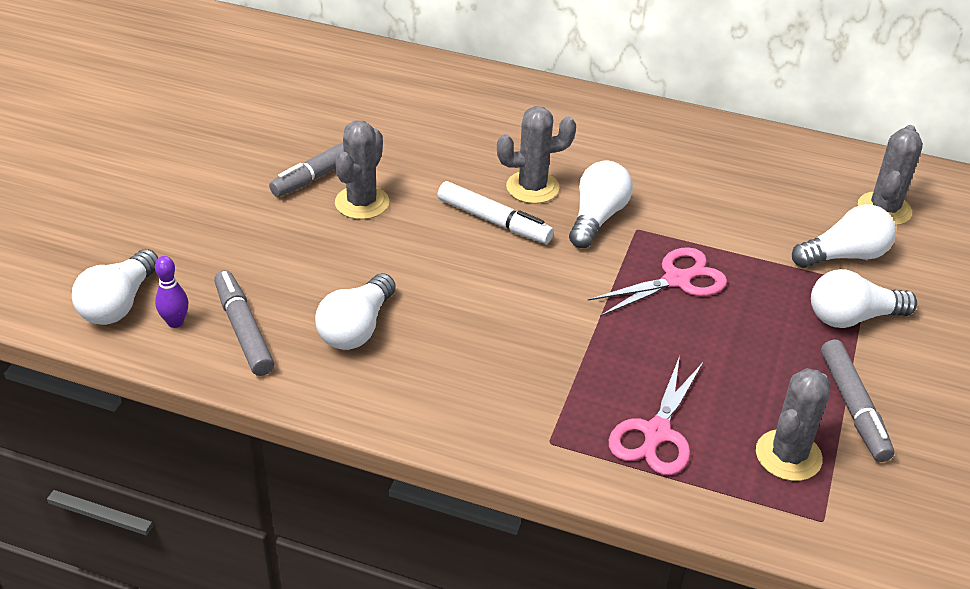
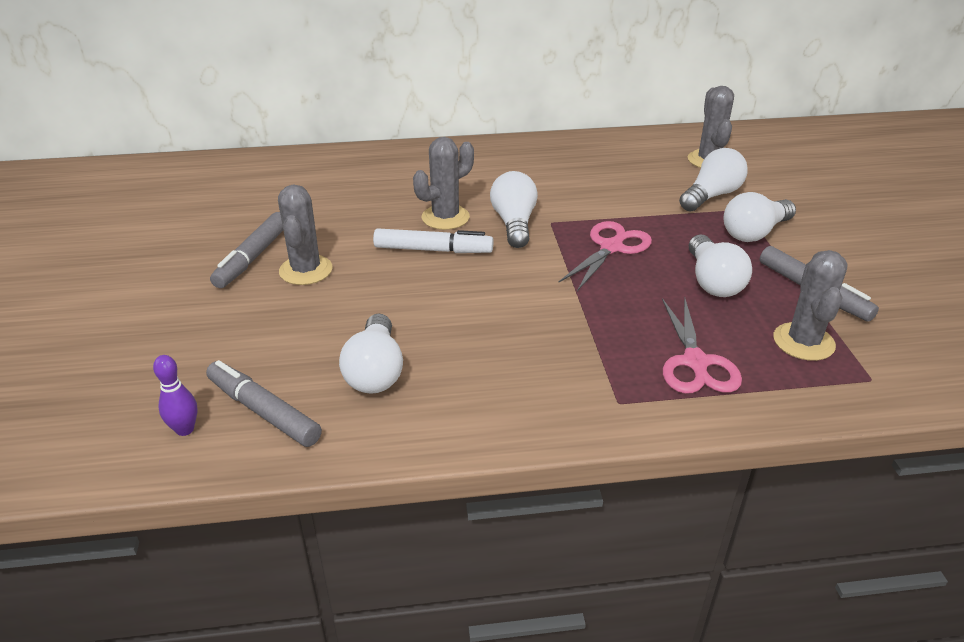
camera: 25 degrees left, 5 degrees down
white light bulb [72,249,158,325] -> white light bulb moved to [689,234,752,297]

